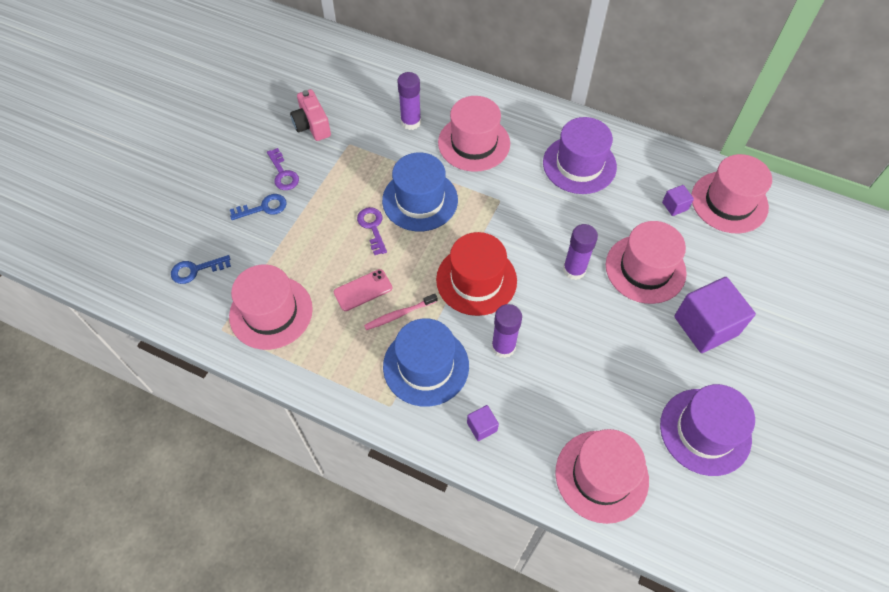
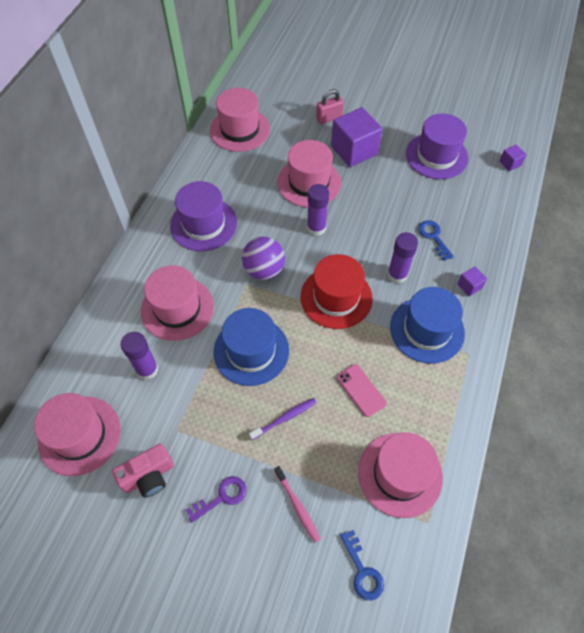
camera: 95 degrees left, 0 degrees up
blue key [230,194,287,220] -> blue key moved to [418,220,454,261]
purple key [357,207,387,255] -> none
pink toothbrush [364,294,437,330] -> pink toothbrush moved to [275,466,320,543]
pink hat [555,429,649,524] -> pink hat moved to [34,393,121,476]
purple cube [662,185,694,216] -> purple cube moved to [499,145,527,171]
none -> purple ball [242,237,285,280]
none -> purple toothbrush [249,398,317,440]
none -> pink padlock [316,89,344,124]

